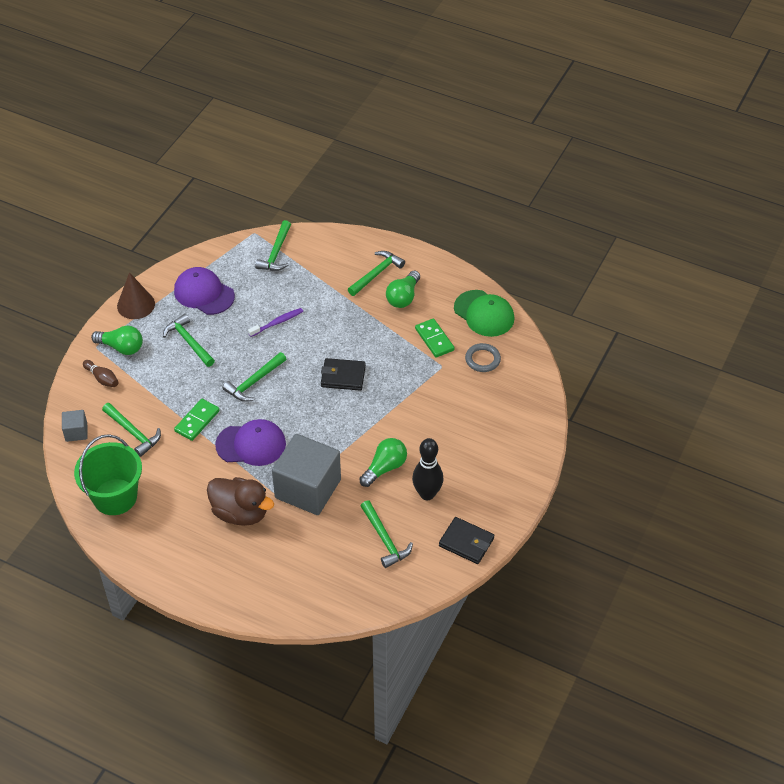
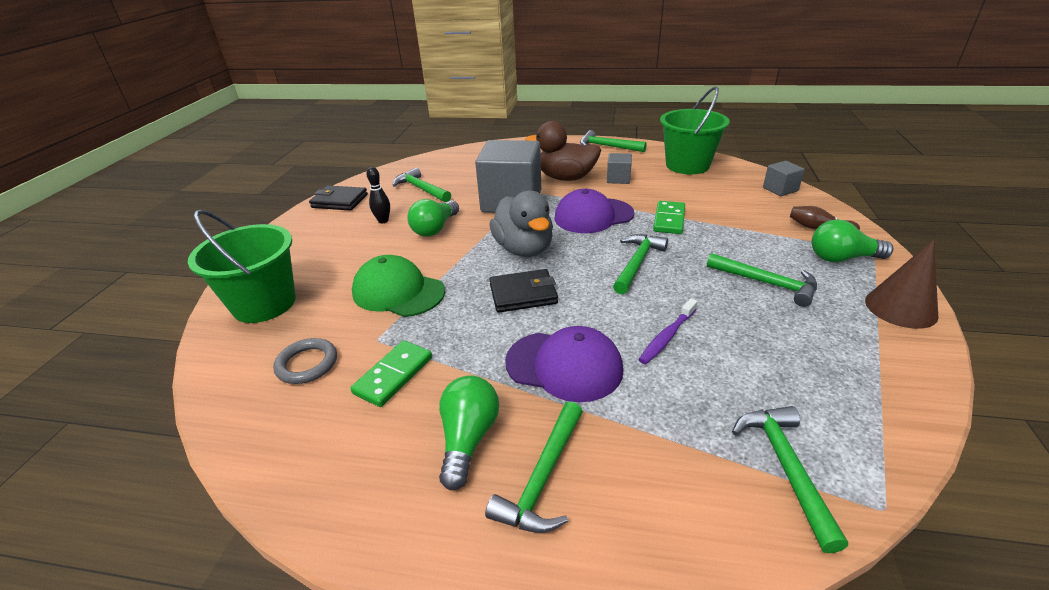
camera: 165 degrees right, 15 degrees down
green hammer [102,403,161,457] -> green hammer moved to [580,130,647,152]
purple cap [174,267,235,315] -> purple cap moved to [505,326,623,402]
black bowling pin [412,438,444,500] -> black bowling pin [366,167,390,223], size x0.58
green domino [415,318,454,358] -> green domino turned 75 degrees clockwise [350,340,432,407]
green cap [454,290,514,337] -> green cap moved to [352,255,445,317]
none -> green bucket [188,210,296,323]
none -> grey duck [490,191,553,257]
none -> grey cube [607,153,632,184]

